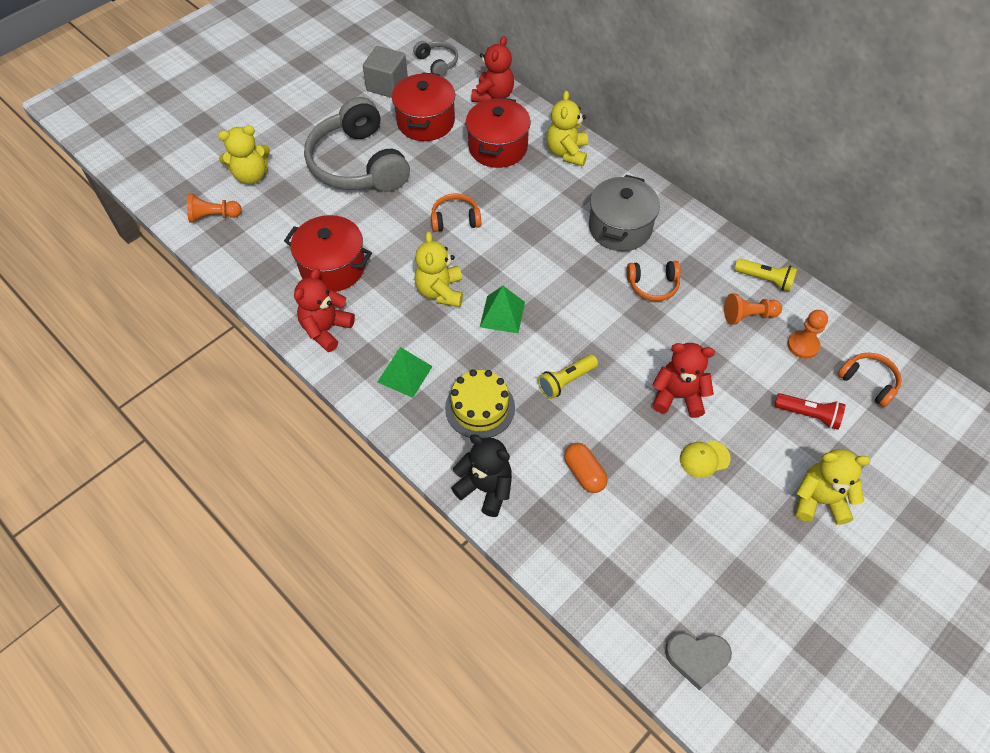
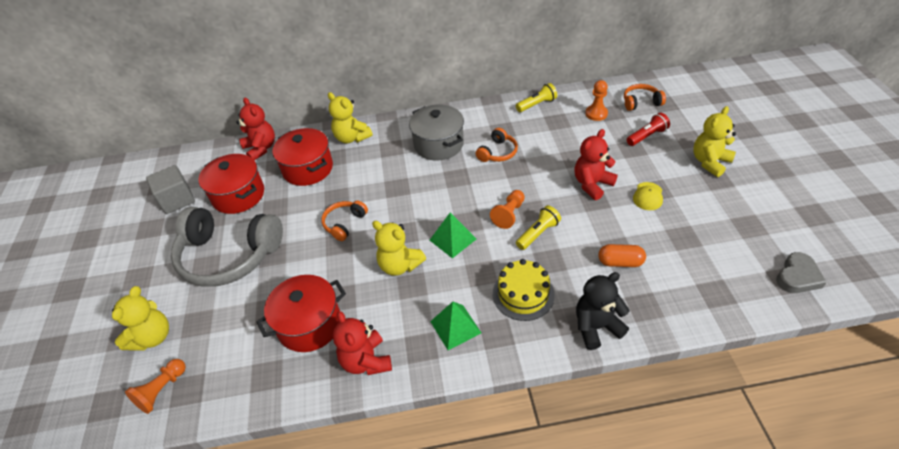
camera: 50 degrees left, 10 degrees down
grey headphones [413,41,458,77] -> none
yellow flashlight [538,355,598,399] -> yellow flashlight turned 135 degrees counterclockwise [516,205,561,250]
orange pawn [724,294,782,324] -> orange pawn moved to [490,190,525,229]

